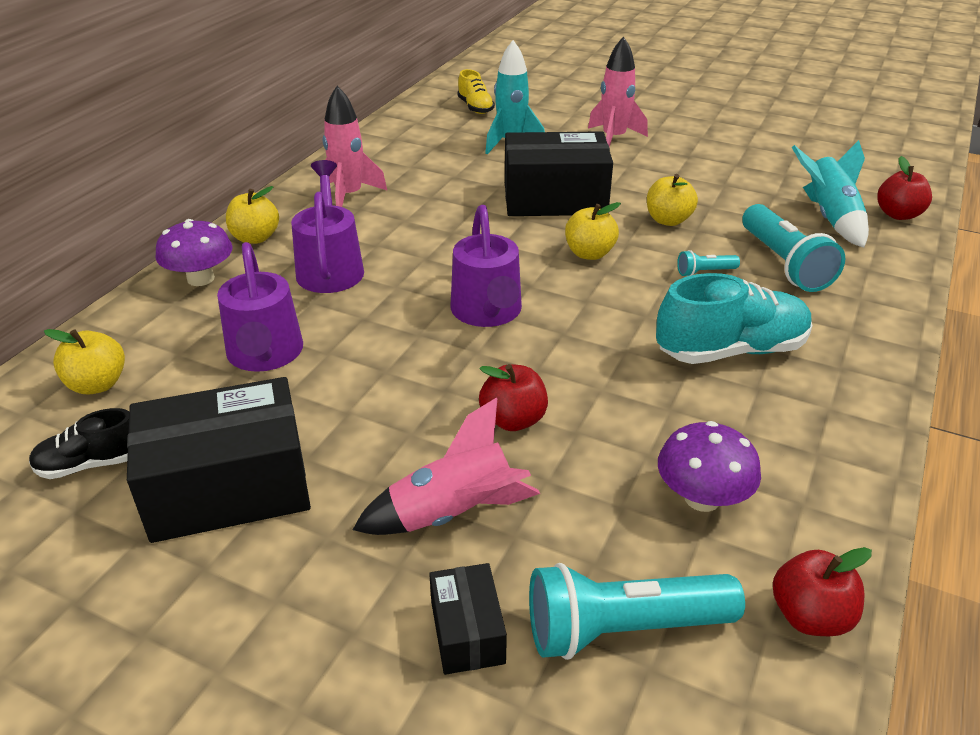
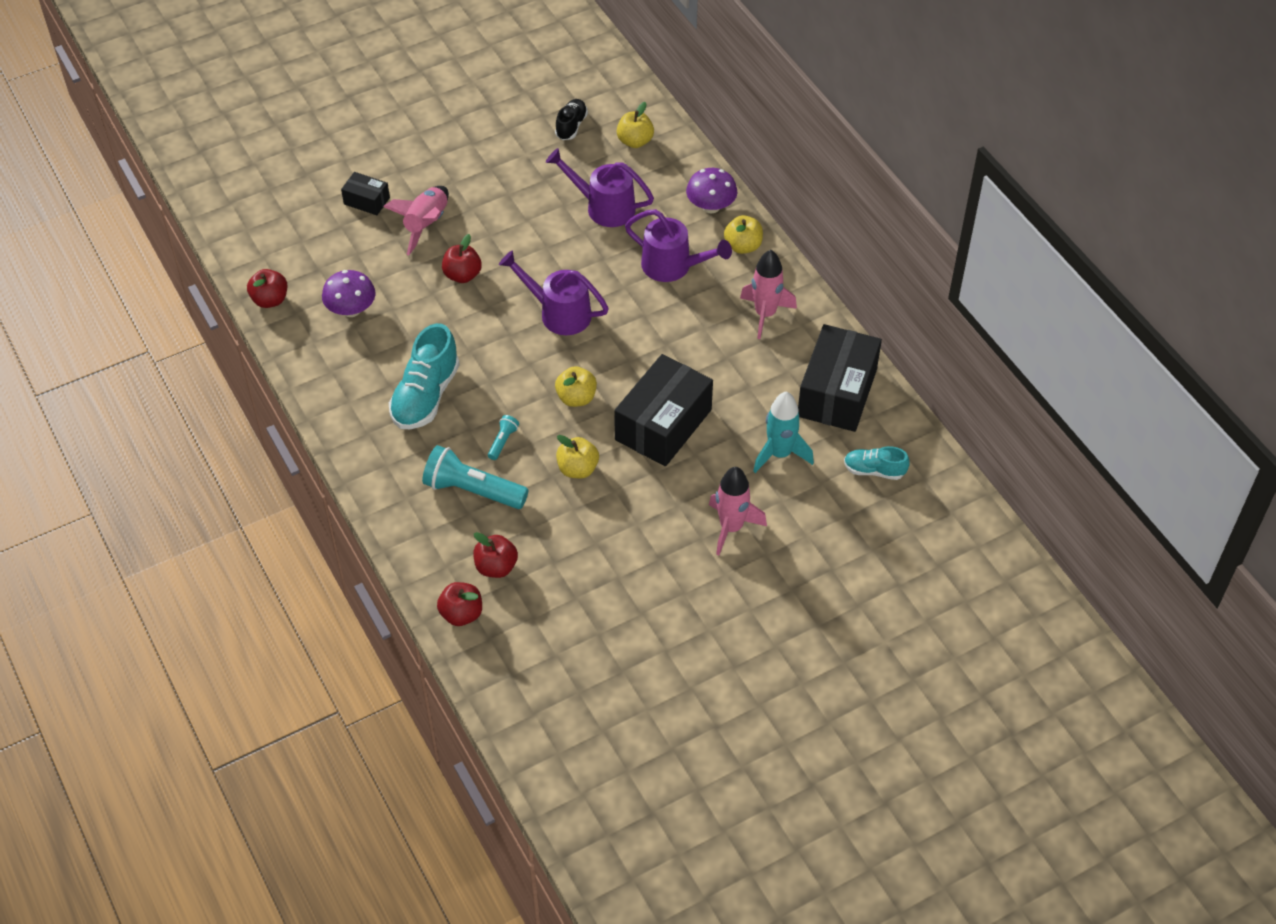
camera: 125 degrees right, 15 degrees up
black box [127,377,311,543] -> black box moved to [798,324,882,432]
yellow shoe [457,69,495,114] -> turquoise shoe [844,446,910,480]
turquoise flashlight [529,563,745,660] -> none
turquoise rocket [792,140,869,248] -> red apple [473,532,518,578]

